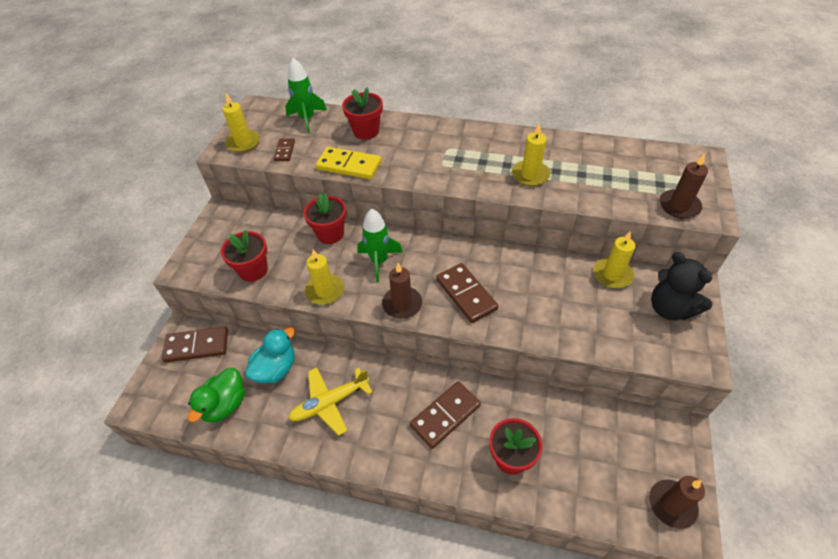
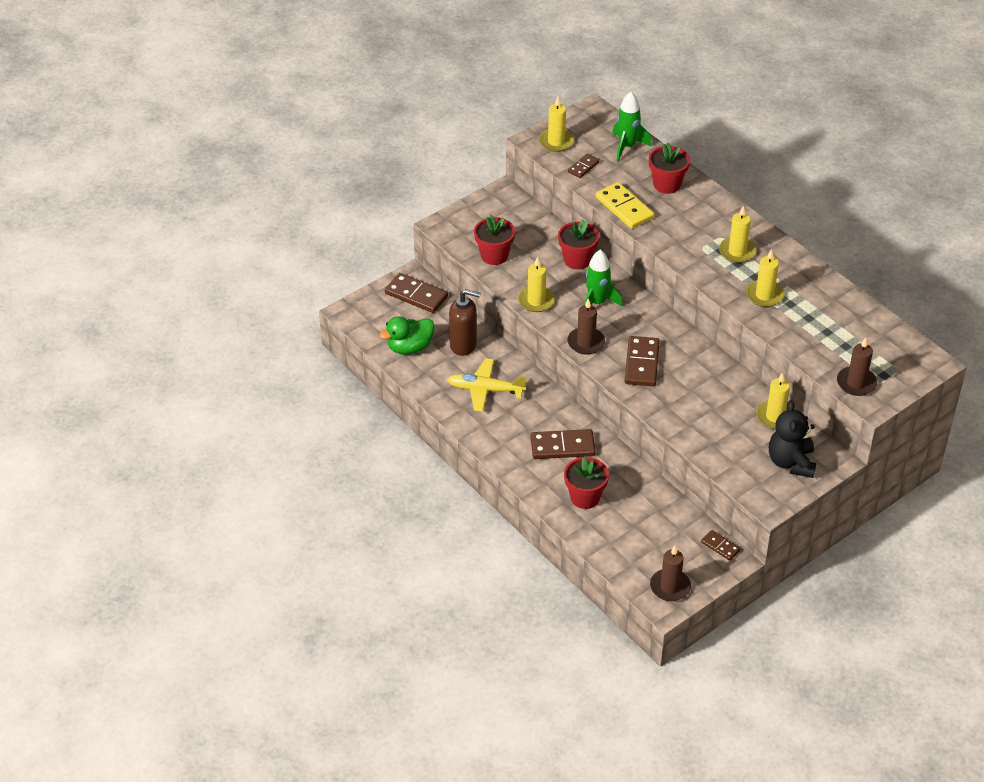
camera: 35 degrees right, 5 degrees down
turquoise duck [245,328,295,384] -> brown soap dispenser [449,289,481,356]
none -> brown domino [701,530,740,561]
none -> yellow candle [719,206,757,263]

